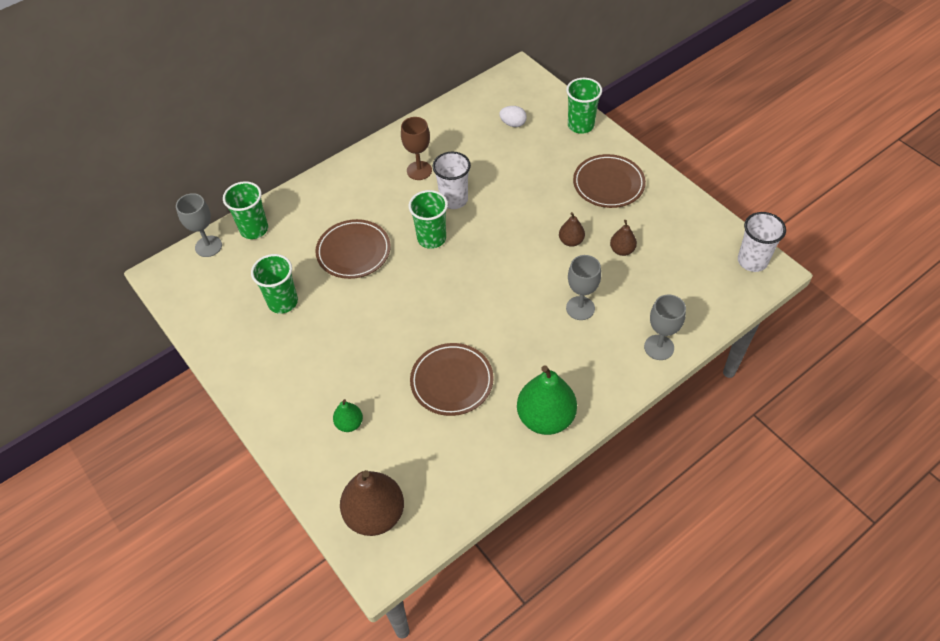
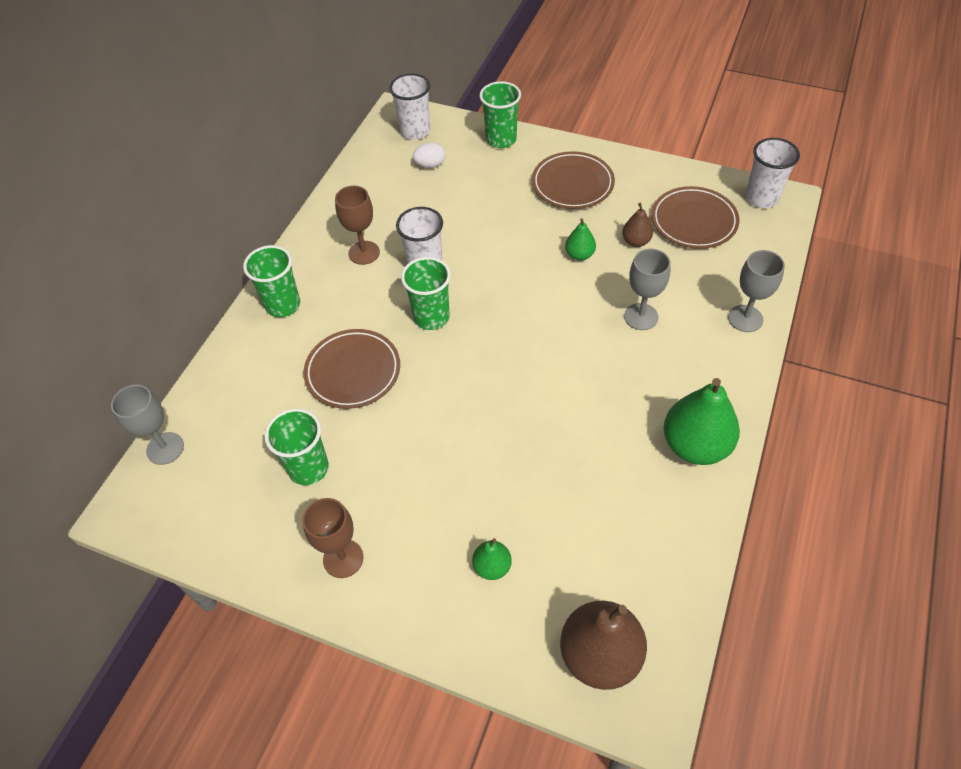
camera: 30 degrees left, 0 degrees up
green cup [223,181,268,239] -> green cup moved to [243,245,300,317]
brown plate [410,343,493,416] -> brown plate moved to [652,186,740,249]
brown pear [559,212,585,247] -> green pear [565,218,596,261]
none -> brown goblet [303,498,363,578]
none -> white cup [389,74,430,140]

